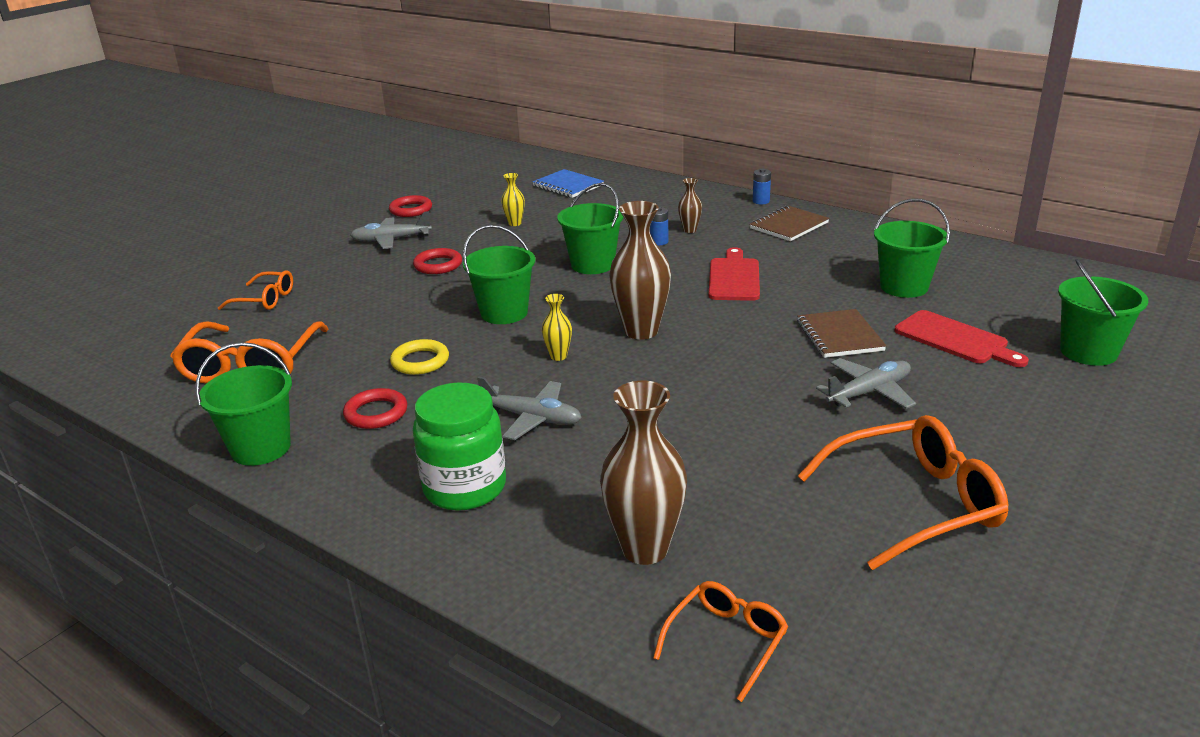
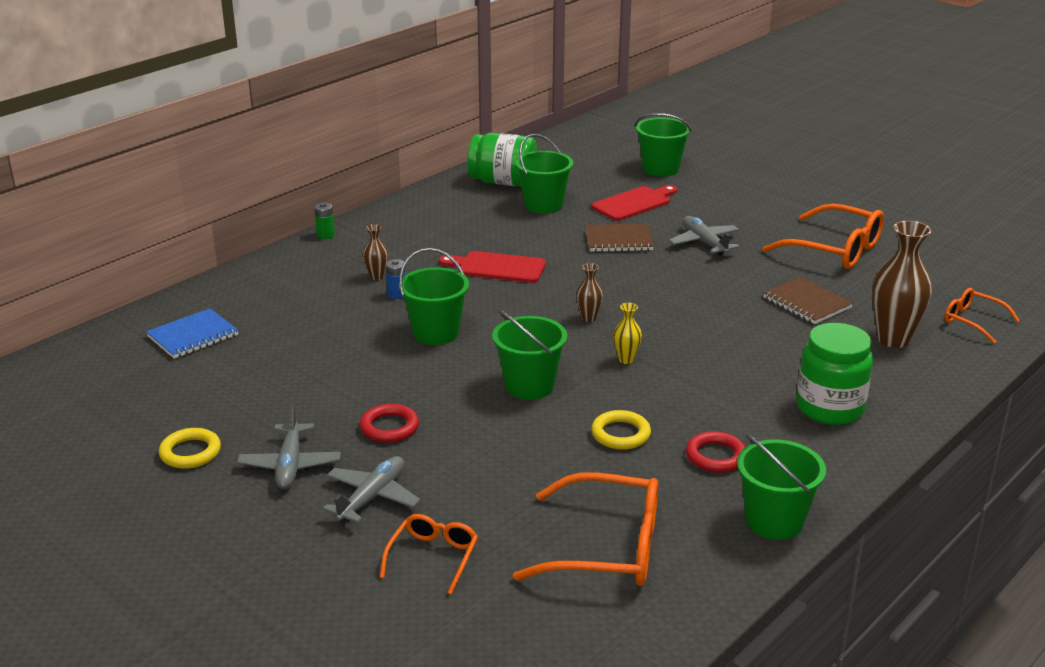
camera: 85 degrees left, 0 degrees up
red ring [389,195,432,217] -> yellow ring [159,428,221,469]
grey plane [477,376,582,440] -> grey plane moved to [323,456,421,523]
yellow vase [501,173,525,226] -> none
brown vase [609,201,671,340] -> brown vase [576,263,603,322], size x0.48
brown notebook [750,206,829,241] -> brown notebook moved to [763,277,853,324]
blue battery [753,169,771,205] -> green battery [314,203,335,239]
orange glasses [798,415,1009,570] -> orange glasses turned 135 degrees clockwise [763,204,884,269]
none -> green jar [468,133,537,187]

